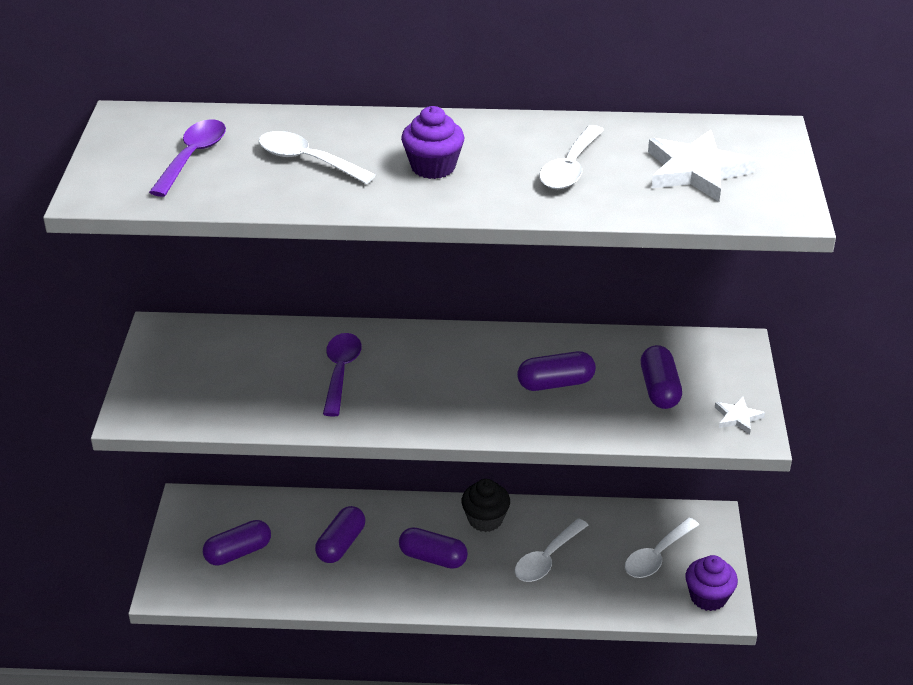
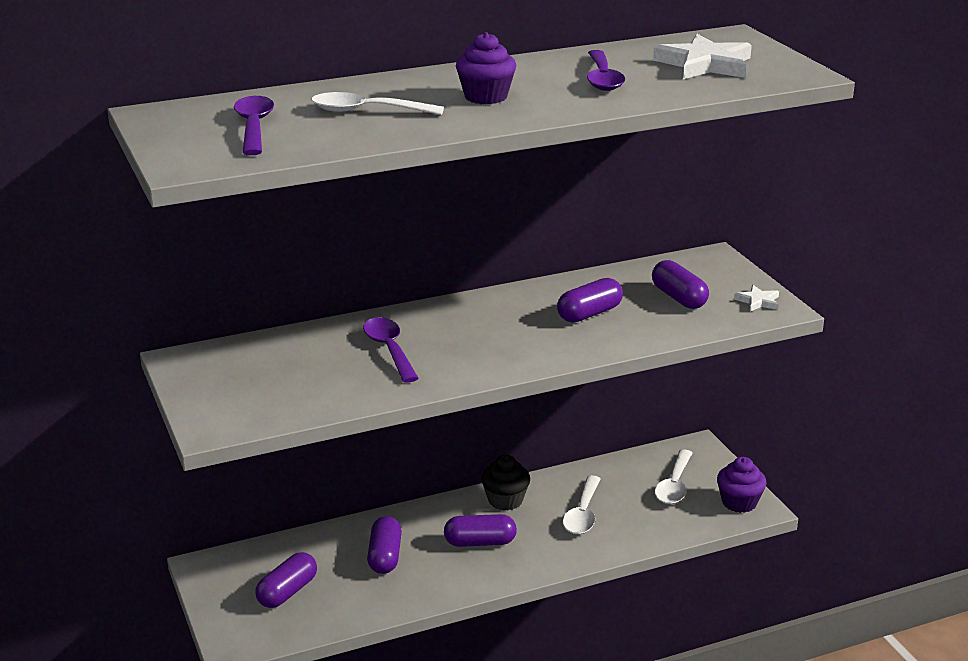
camera: 25 degrees left, 10 degrees down
white spoon [539,125,604,189] -> purple spoon [587,50,625,91]

